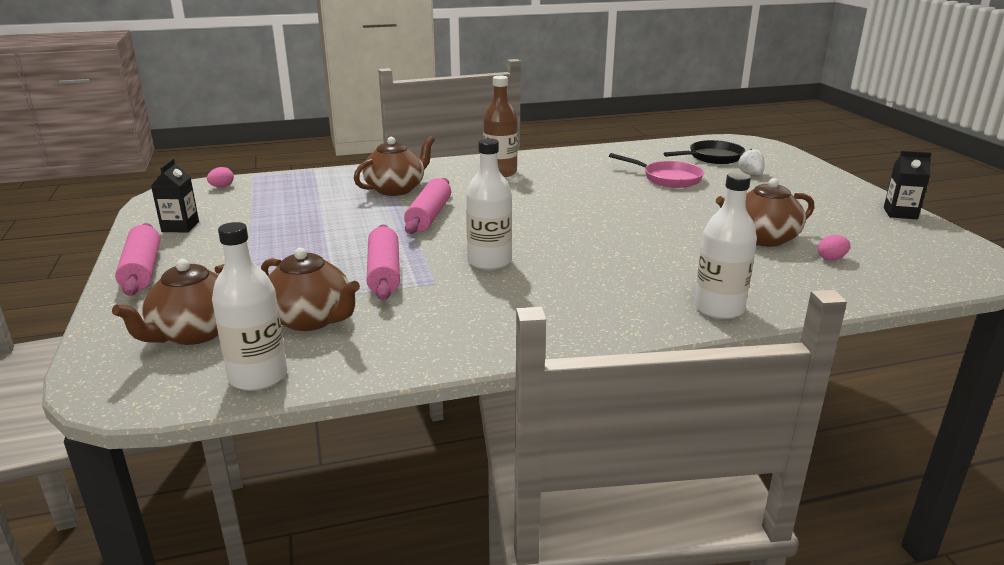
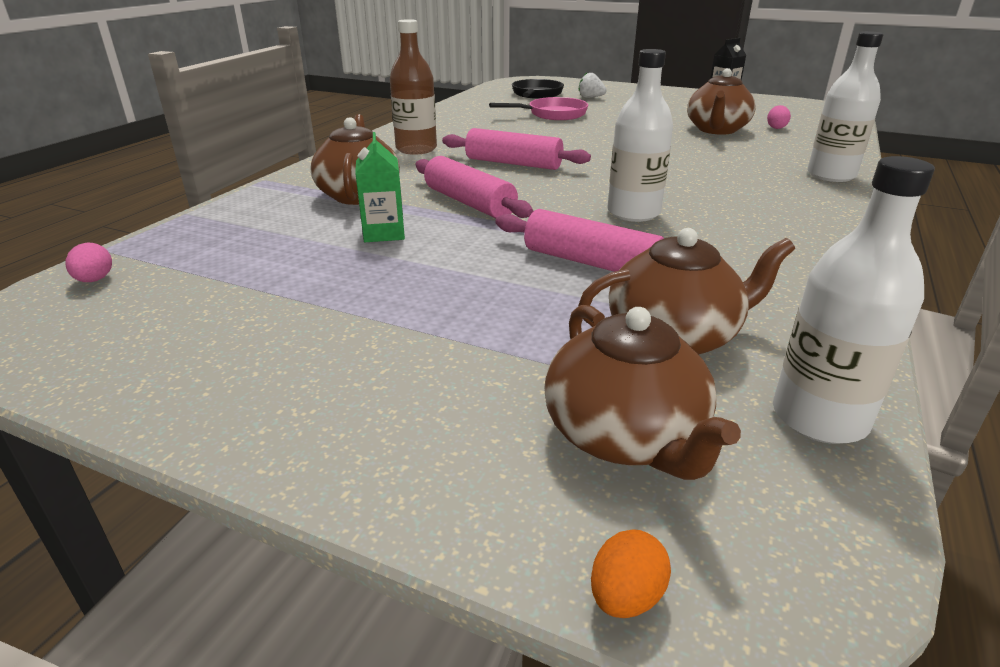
camera: 50 degrees left, 5 degrees up
pink rolling pin [115,223,160,296] -> pink rolling pin moved to [442,128,591,170]
black carton [151,159,199,232] -> none
none -> green carton [355,132,405,242]
none -> orange egg [591,529,671,618]

